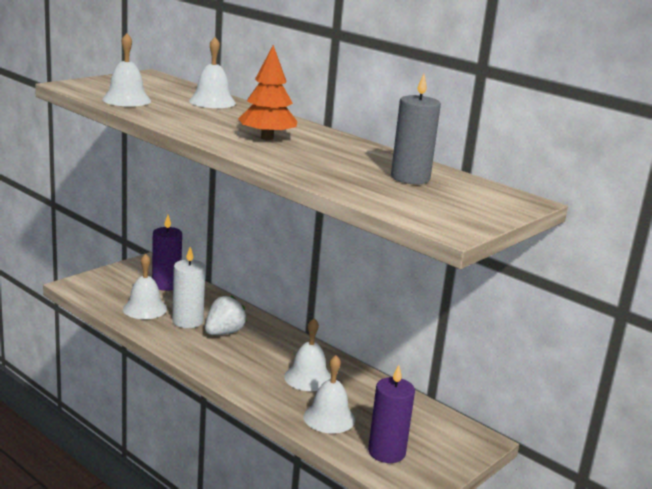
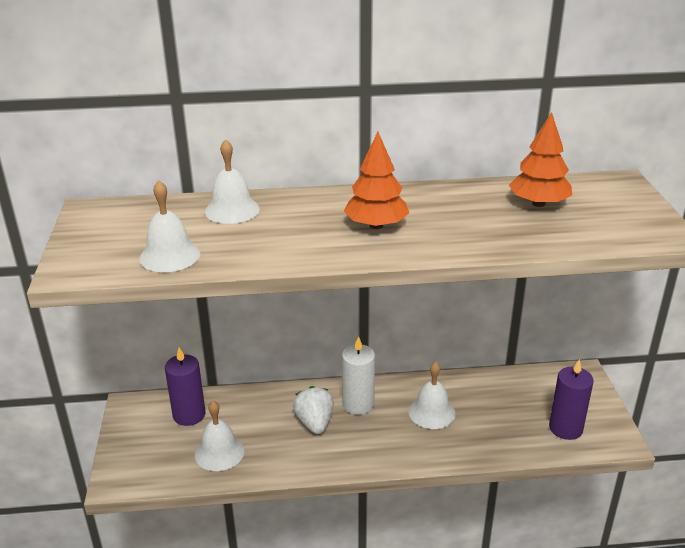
camera: 45 degrees left, 10 degrees up
white candle [172,247,205,328] -> white candle moved to [342,336,375,415]
white bell [303,355,355,434] -> none
grey candle [391,74,441,184] -> orange tree [509,112,572,207]

